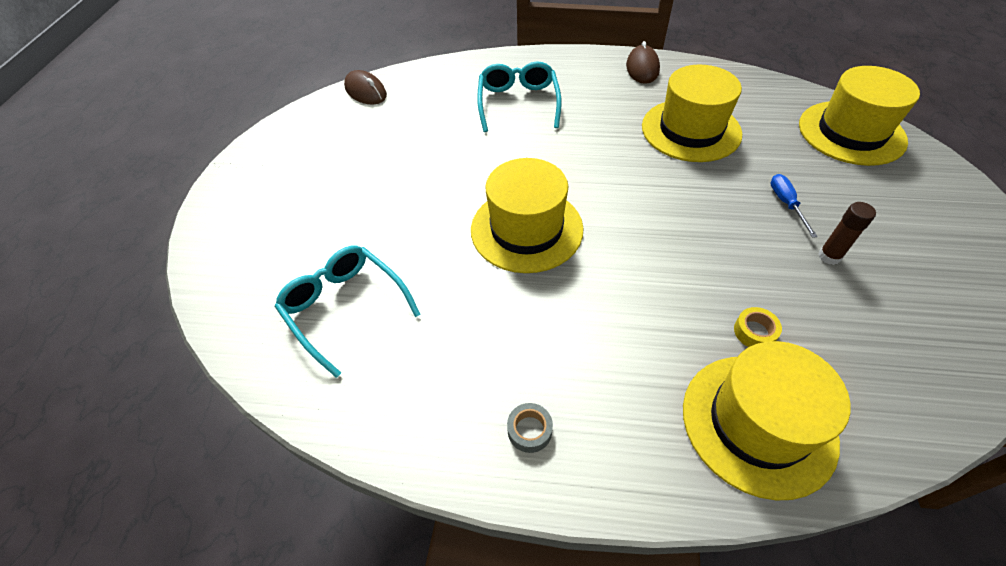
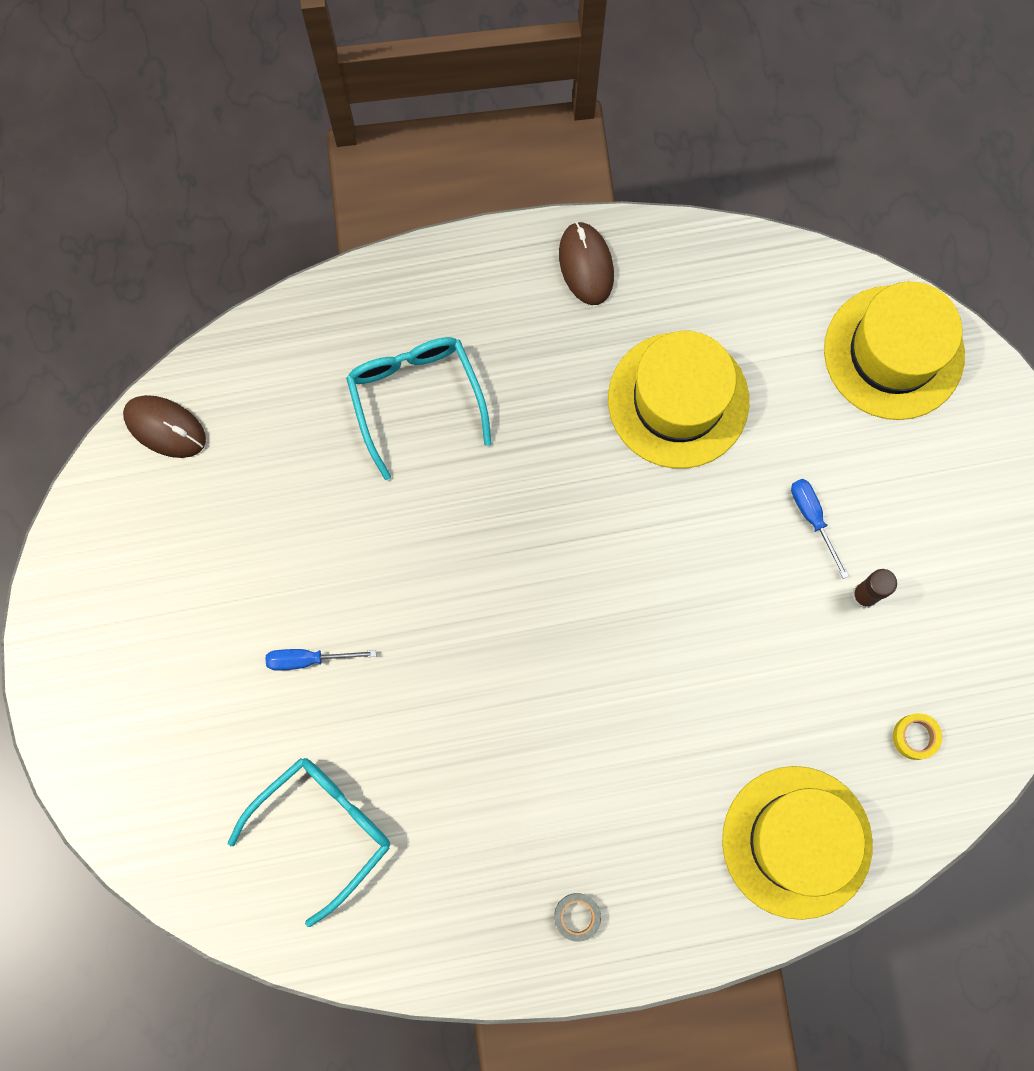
camera: 20 degrees left, 25 degrees up
turquoise glasses [275,245,421,378] -> turquoise glasses turned 105 degrees clockwise [228,758,390,927]
yellow hat [471,158,584,273] -> none
yellow tape [734,307,782,347] -> yellow tape moved to [893,713,942,760]
none -> blue screwdriver [265,649,376,671]

